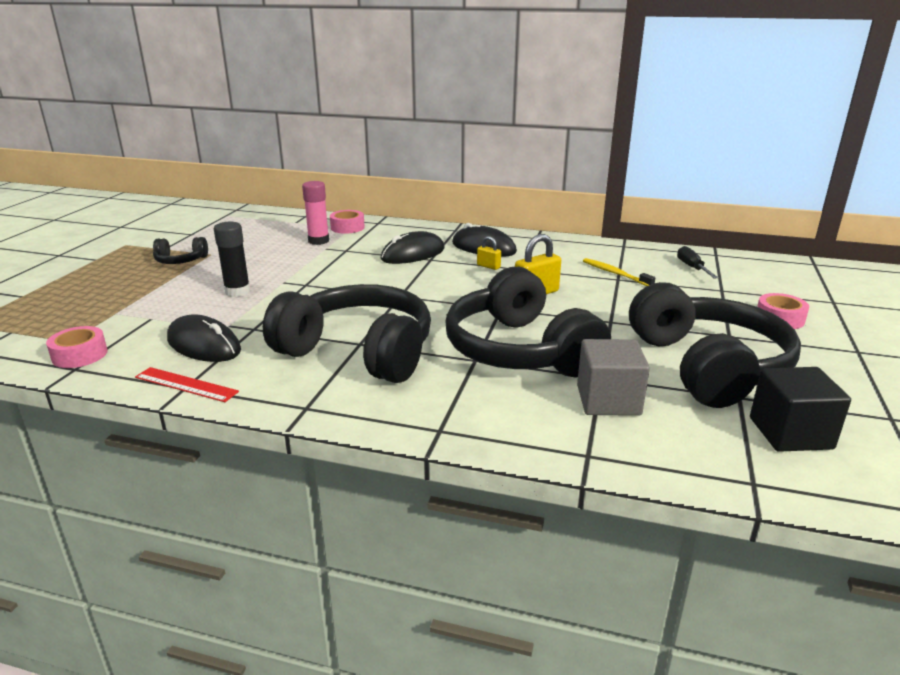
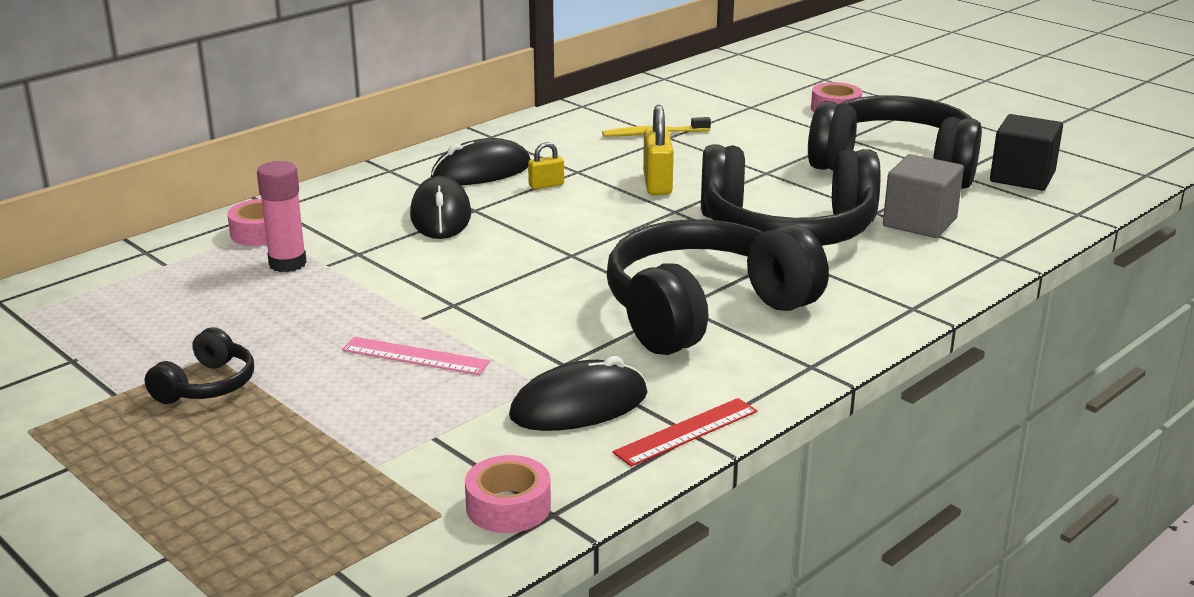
camera: 60 degrees left, 0 degrees up
black glue stick [214,222,251,297] -> pink ruler [342,337,490,375]
black screwdriver [677,246,718,279] -> none

